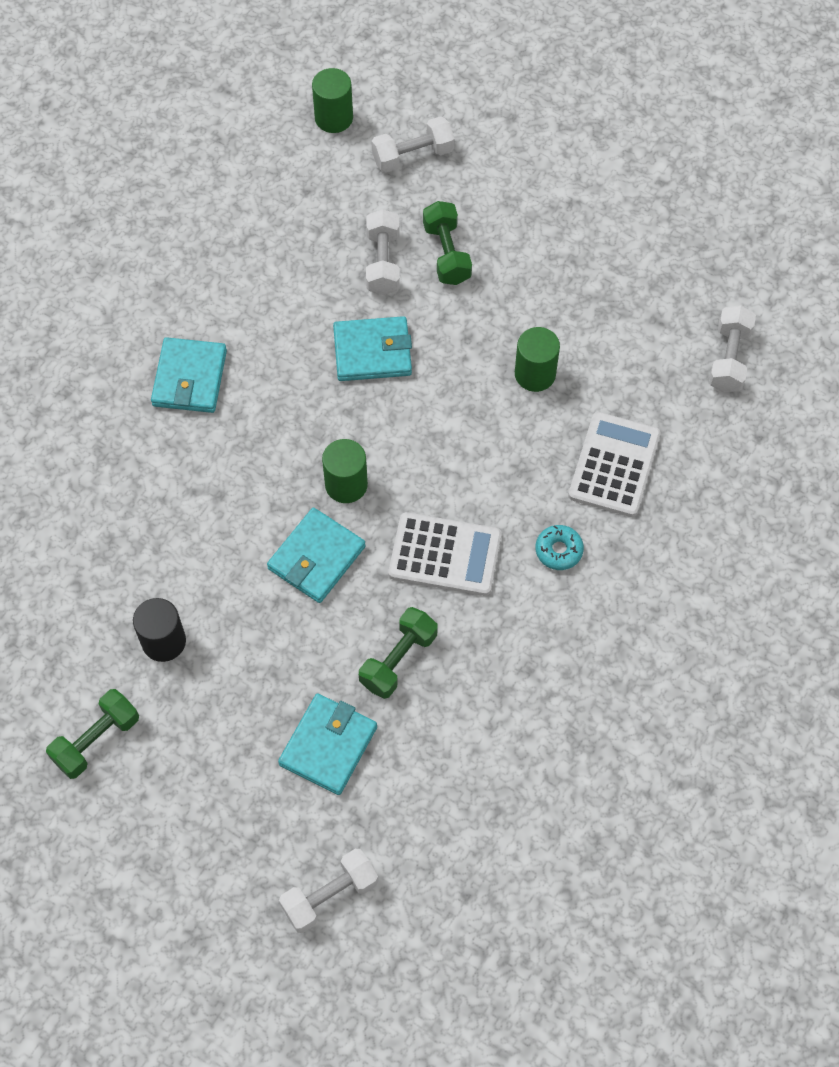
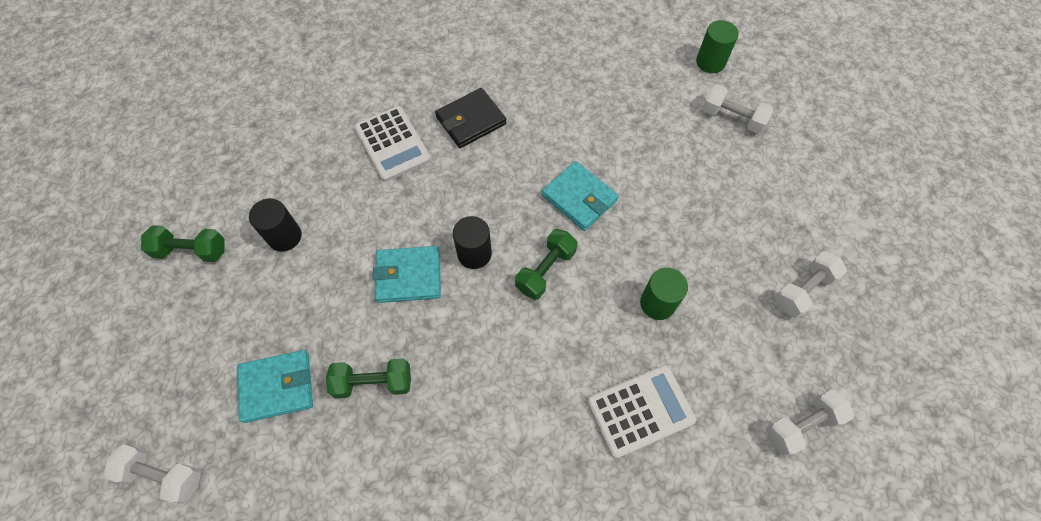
camera: 50 degrees right, 0 degrees up
turquoise wallet [151,337,227,413] -> black wallet [435,88,506,148]
green cylinder [322,439,368,503] -> black cylinder [453,216,492,269]
white dumbbell [366,209,400,295] -> white dumbbell moved to [775,251,847,318]
white calculator [388,512,502,596] -> white calculator moved to [354,106,431,182]
green dumbbell [423,201,472,285] -> green dumbbell moved to [515,229,578,300]
turquoise donut [535,525,584,570] -> none

